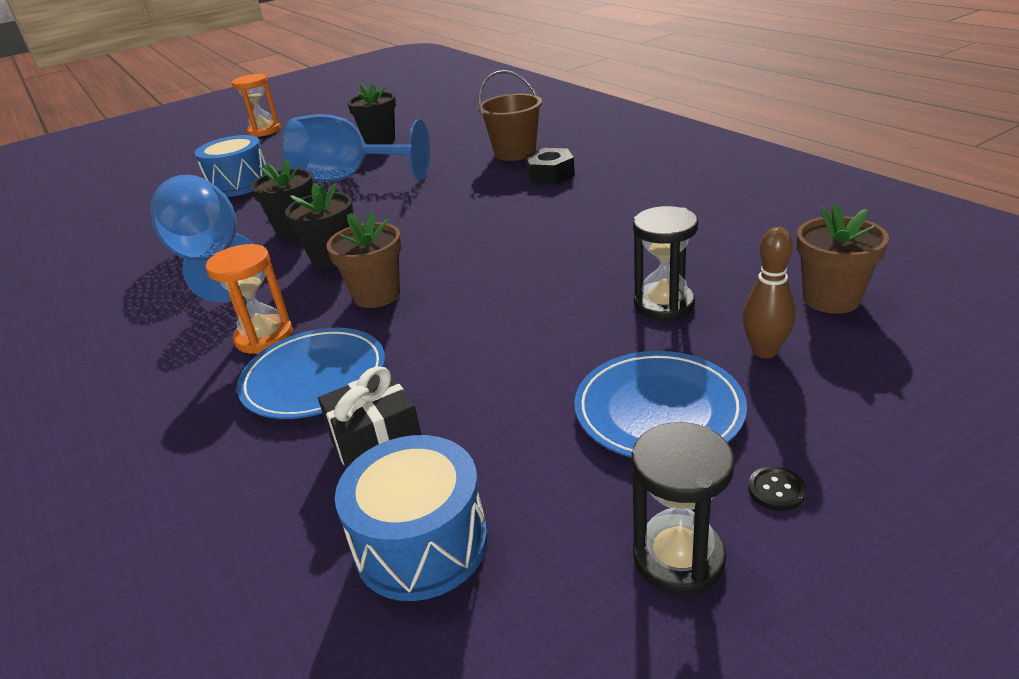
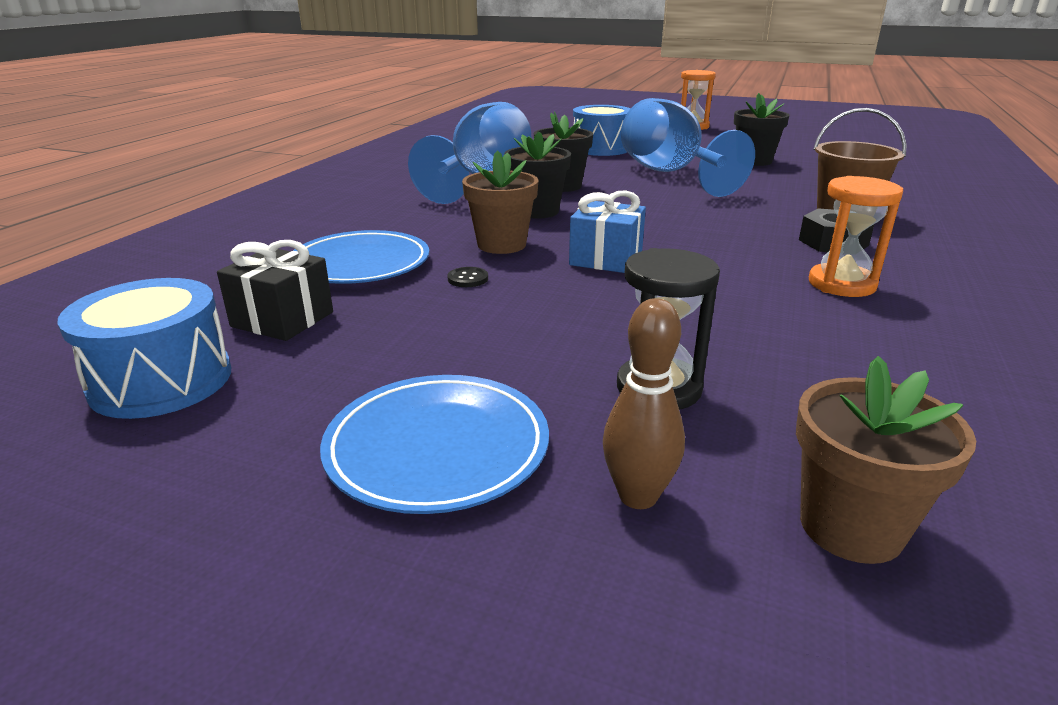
camera: 50 degrees right, 5 degrees down
orange hourglass [206,244,293,354] -> orange hourglass moved to [809,176,903,297]
black hourglass [631,422,735,595] -> none
black button [748,466,806,511] -> black button moved to [447,267,488,287]
none -> blue gift [569,190,646,273]

